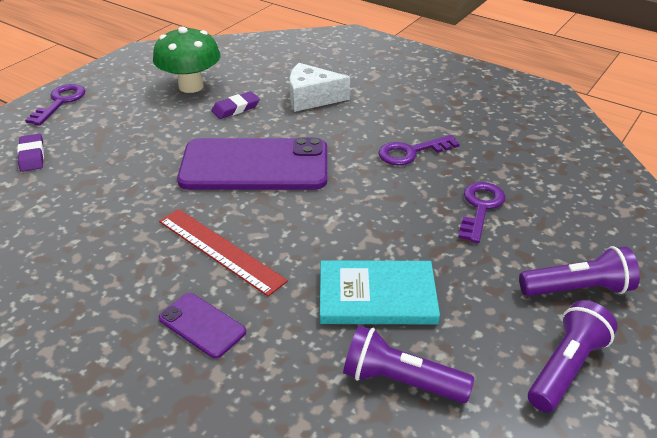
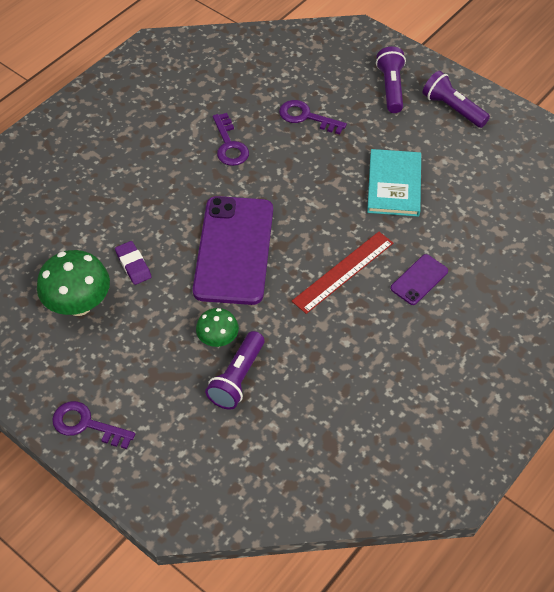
camera: 85 degrees left, 15 degrees up
purple eraser [17,134,44,172] -> none
white cheese [290,63,350,112] -> none
purple flashlight [343,325,474,403] -> purple flashlight moved to [205,331,264,410]
none -> green mushroom [196,308,239,347]

